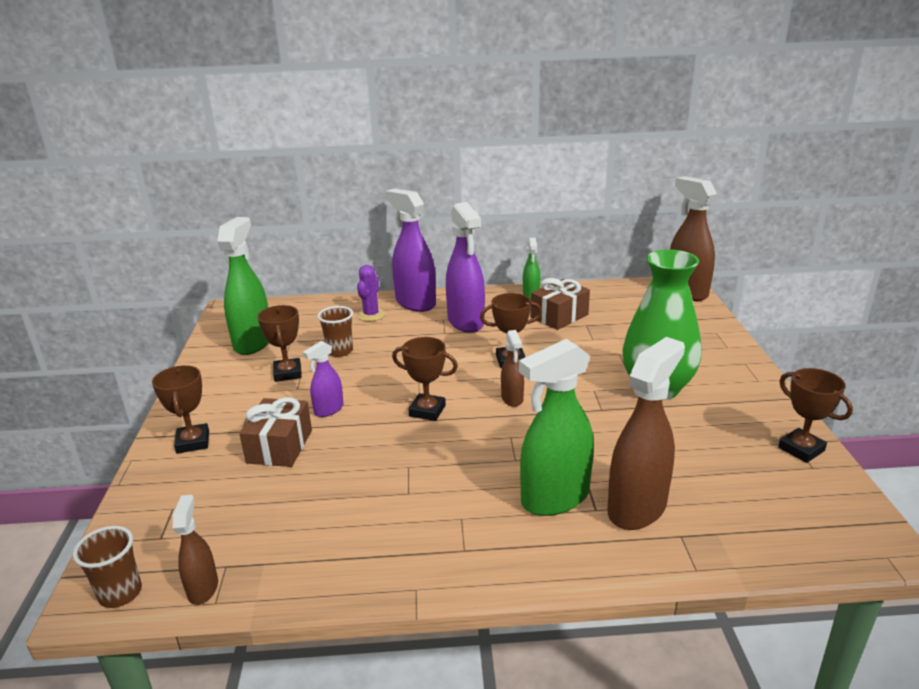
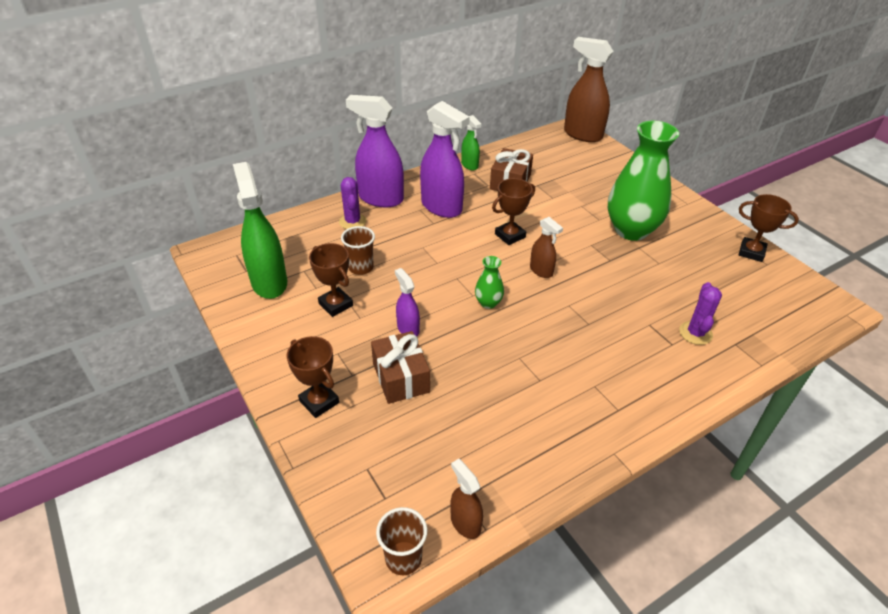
camera: 30 degrees left, 15 degrees up
purple spray bottle [303,341,344,417] -> purple spray bottle turned 135 degrees clockwise [395,268,420,336]
brown trophy [392,337,458,421] -> green vase [475,256,504,309]
green spray bottle [519,339,594,516] -> none
brown spray bottle [607,337,685,530] -> purple cactus [679,282,722,345]

